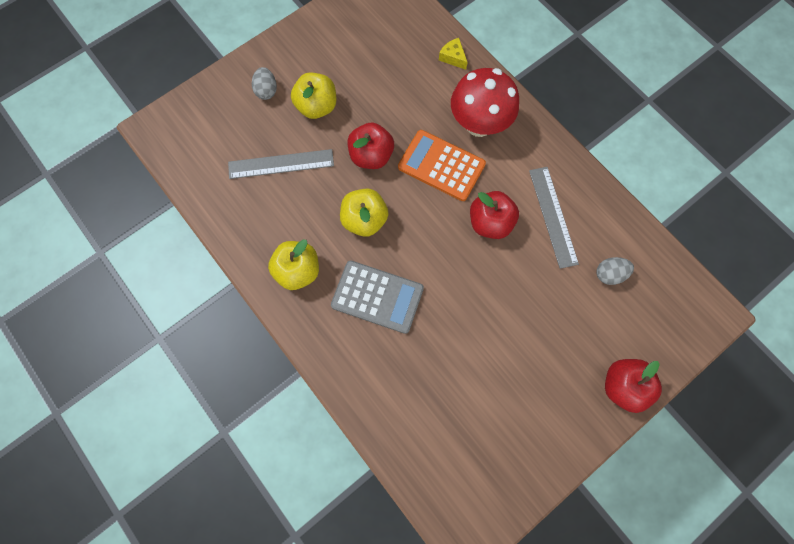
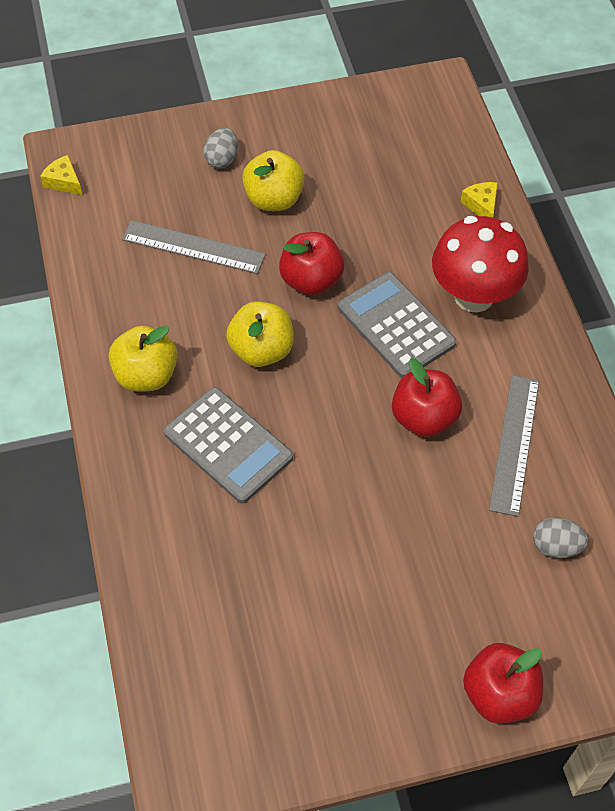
camera: 25 degrees right, 15 degrees down
orange calculator [398,130,486,201] -> grey calculator [338,272,456,378]
none -> yellow cheese [40,155,82,195]

